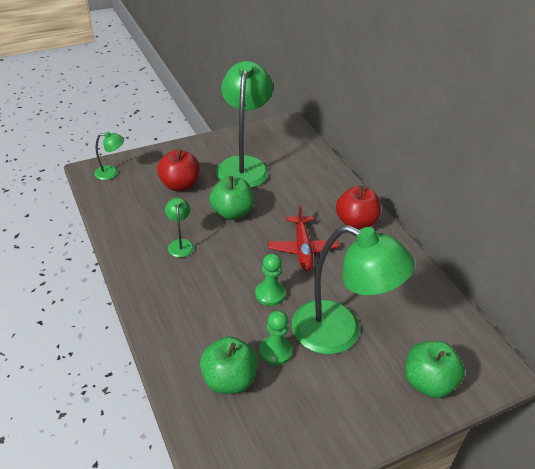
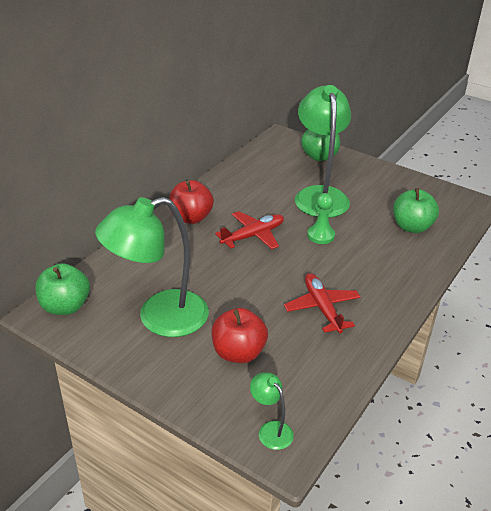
camera: 120 degrees left, 5 degrees down
green lamp [165,198,194,257] -> red plane [284,273,360,333]
green apple [209,176,254,220] -> green apple moved to [35,263,90,315]
green pawn [259,310,292,366] -> none

